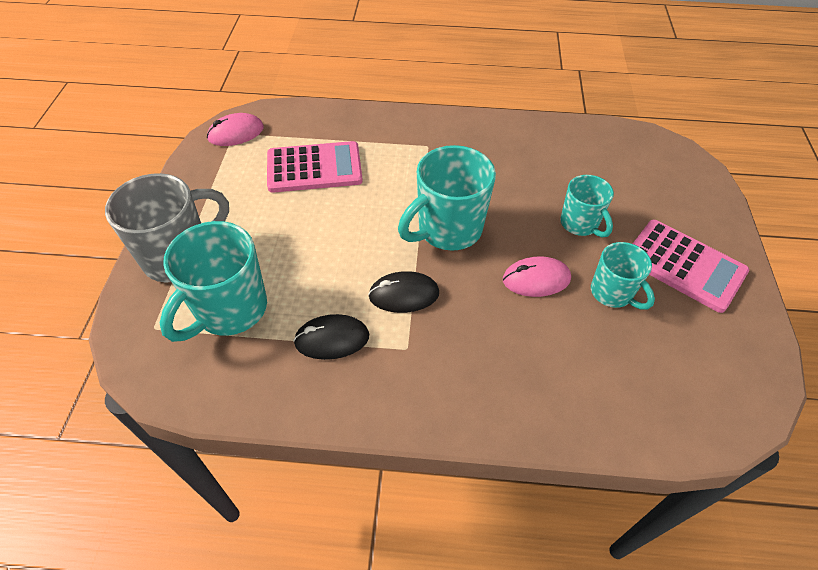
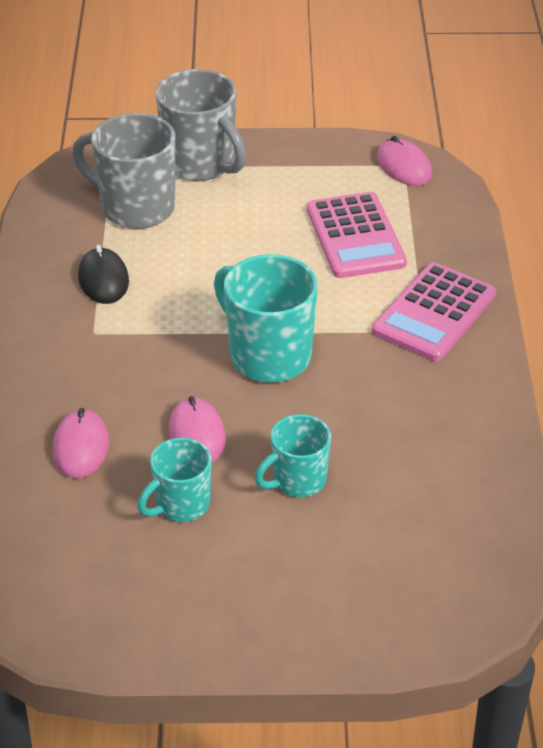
camera: 85 degrees right, 10 degrees down
turquoise mug [160,221,267,342] -> grey mug [72,113,176,229]
black mouse [368,271,439,313] -> none
pink calculator [633,220,749,313] -> pink calculator moved to [372,262,496,362]
none -> pink mouse [52,408,109,478]

